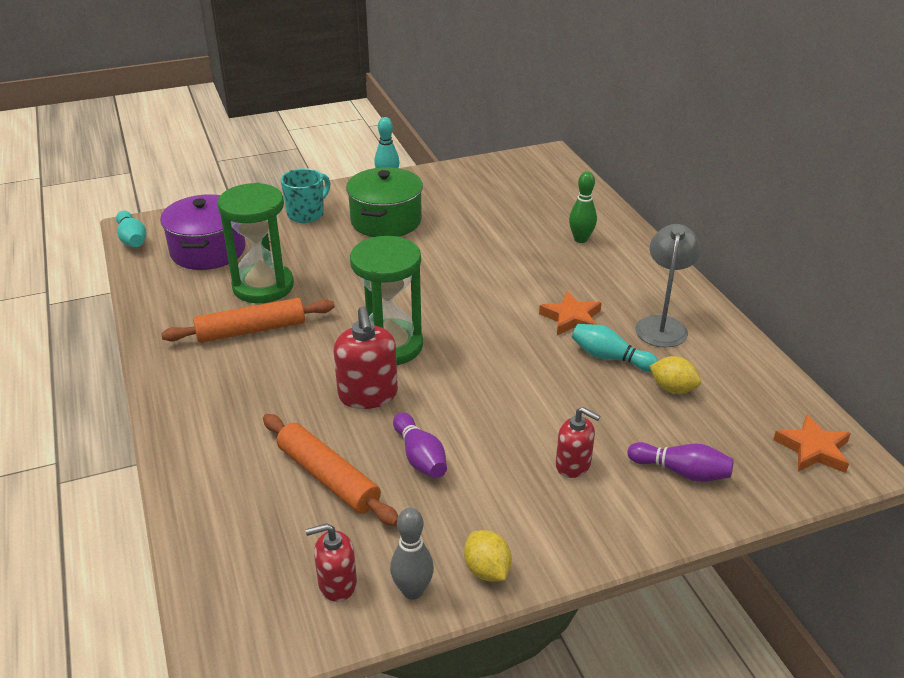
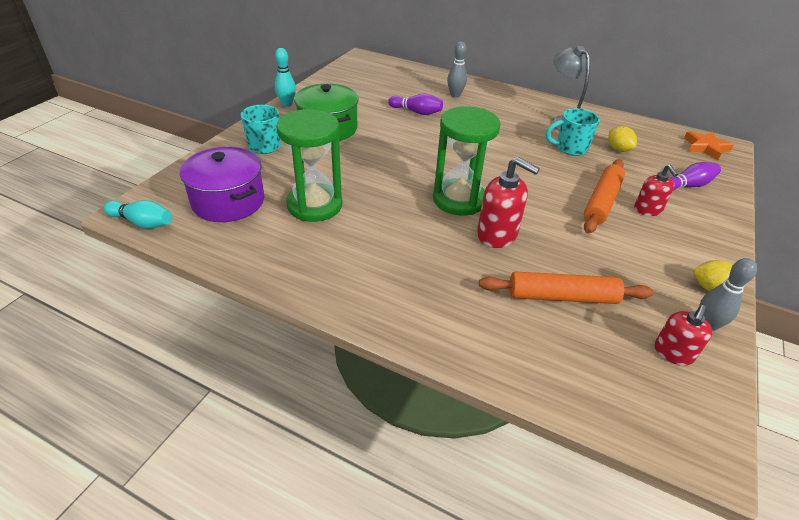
camera: 45 degrees left, 5 degrees up
orange rolling pin [161,298,335,343] -> orange rolling pin moved to [584,159,625,234]
purple bowling pin [393,413,447,478] -> purple bowling pin moved to [388,94,443,115]
orange star [539,291,601,335] -> none
red soap dispenser [556,407,600,478] -> red soap dispenser turned 90 degrees clockwise [634,165,678,216]
green bowling pin [569,171,597,243] -> grey bowling pin [447,42,467,98]
turquoise bowling pin [572,324,658,372] -> turquoise mug [546,108,600,156]
yellow lemon [649,356,701,394] -> yellow lemon turned 75 degrees clockwise [608,126,637,152]

